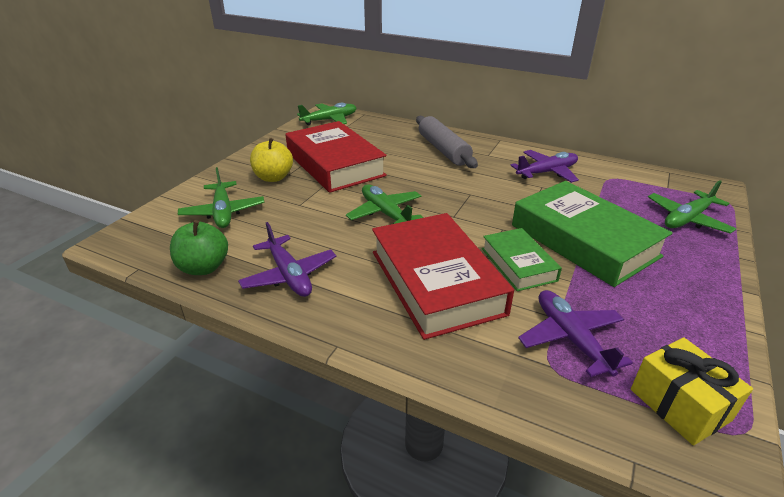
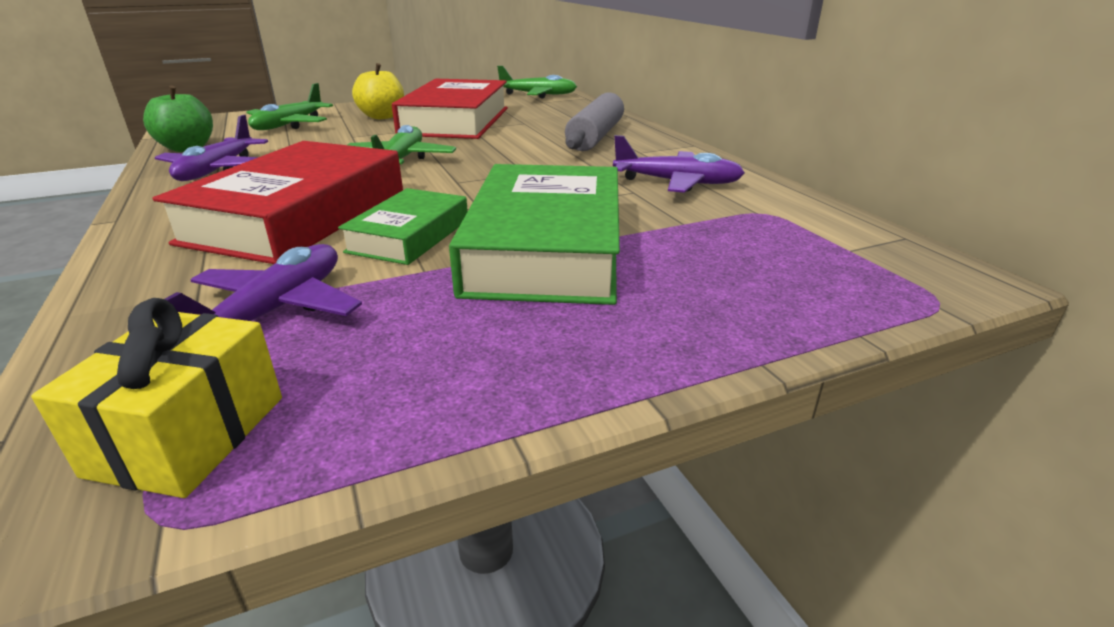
camera: 40 degrees right, 5 degrees down
green plane [648,180,736,234] -> none

